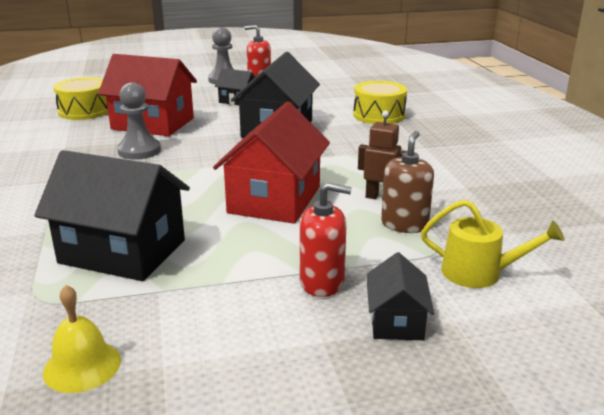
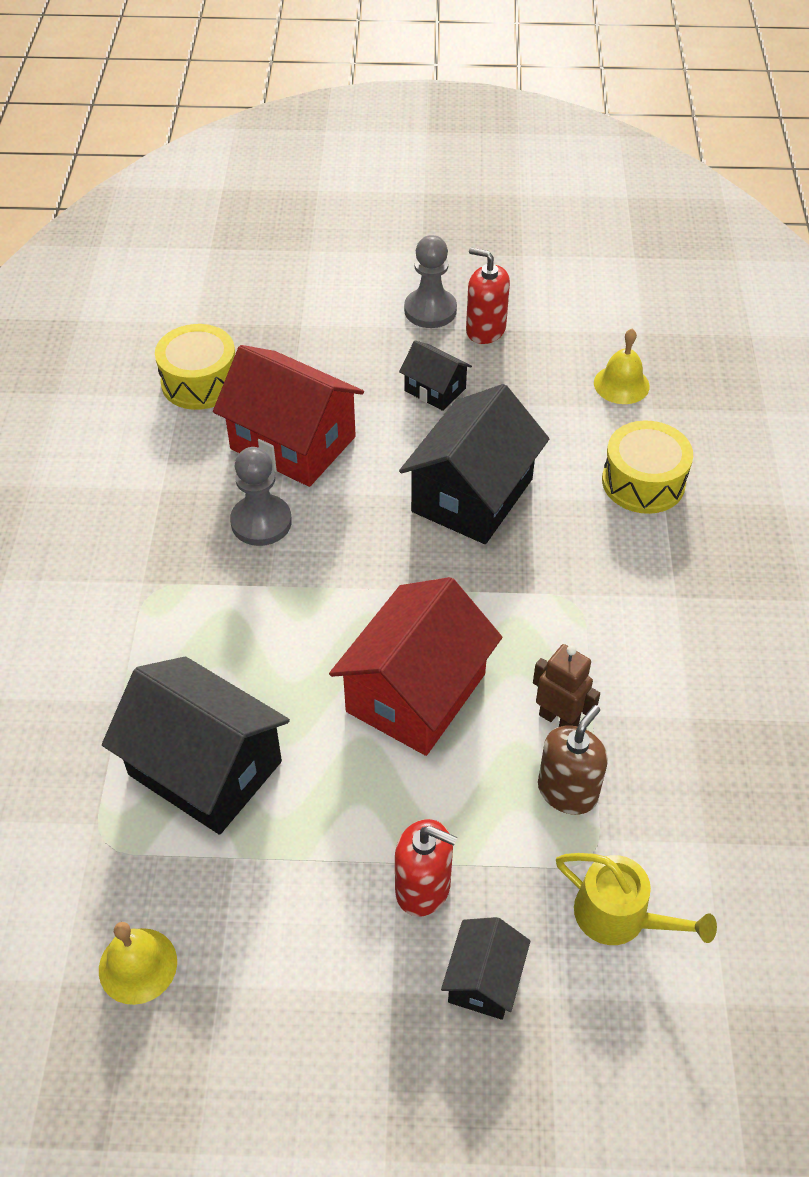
camera: 15 degrees right, 25 degrees up
none -> yellow bell [594,329,650,404]

